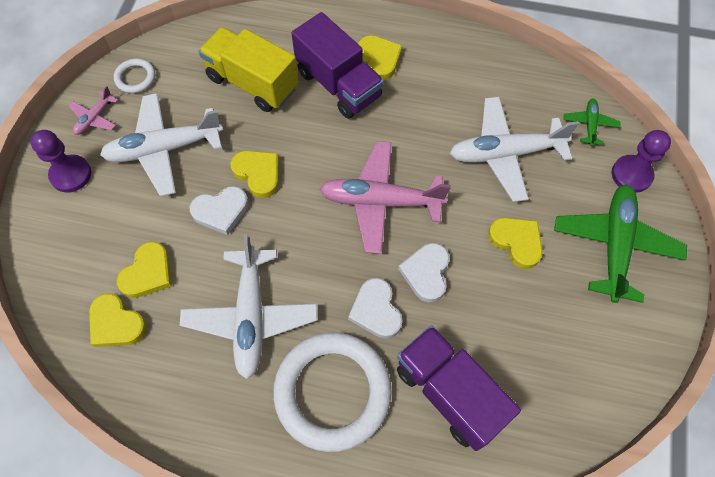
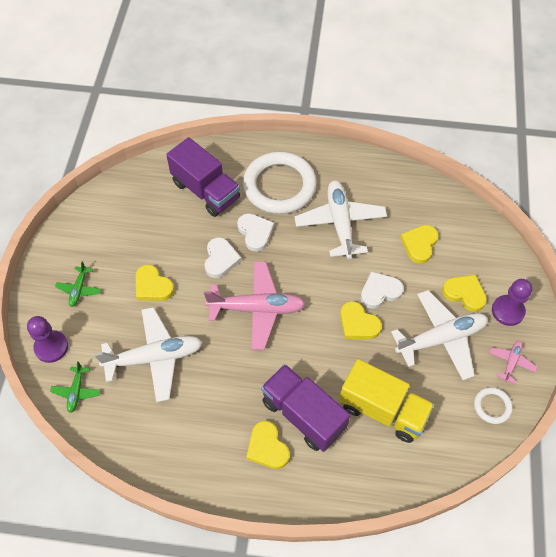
camera: 175 degrees right, 5 degrees down
yellow heart [89,293,147,347] -> yellow heart moved to [442,275,487,312]
green plane [554,185,687,303] -> green plane [55,261,101,307], size x0.48

